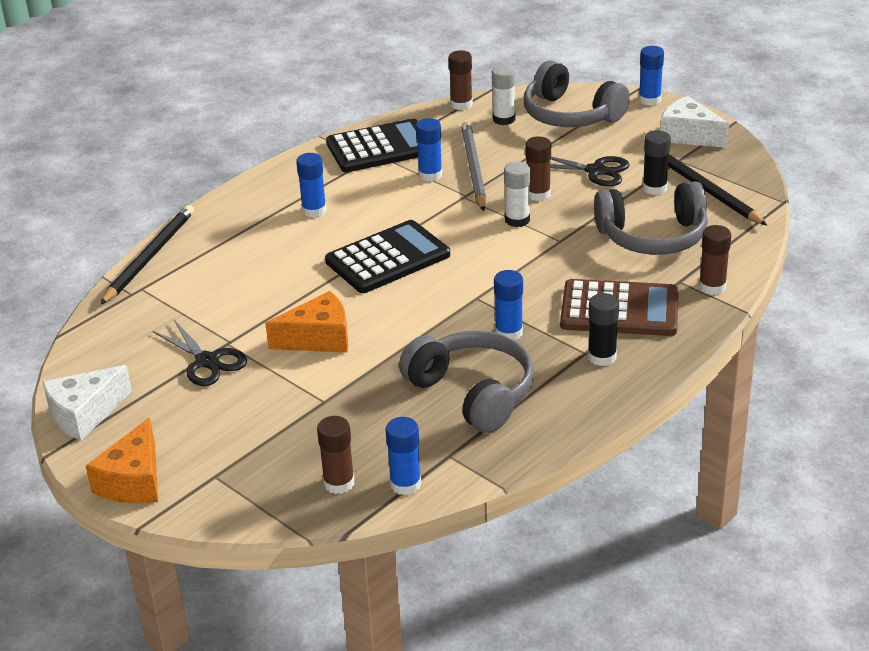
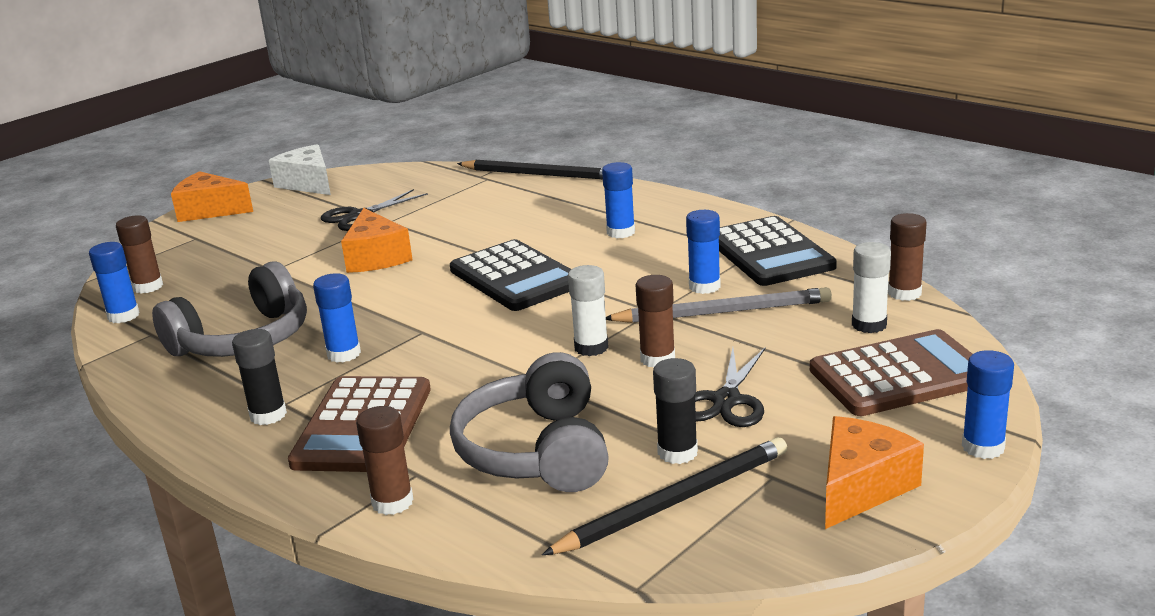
camera: 90 degrees right, 10 degrees down
grey headphones [524,61,630,127] -> brown calculator [810,329,972,416]
white cheese [660,96,729,148] -> orange cheese [825,416,924,529]

